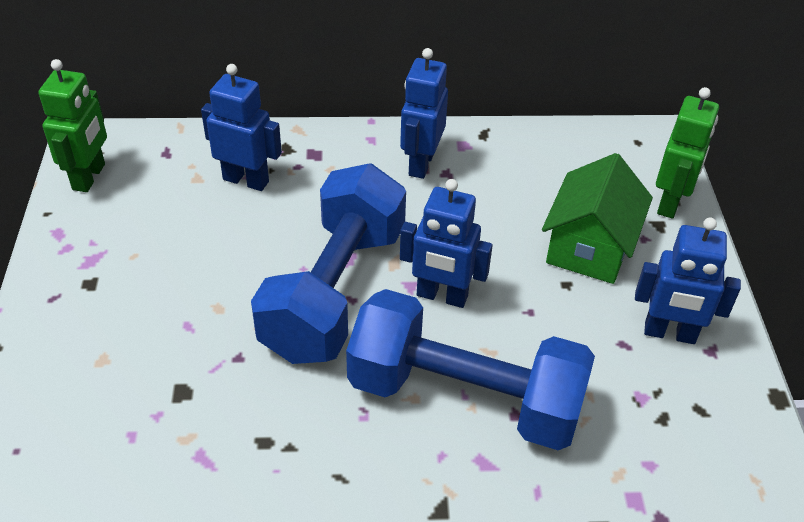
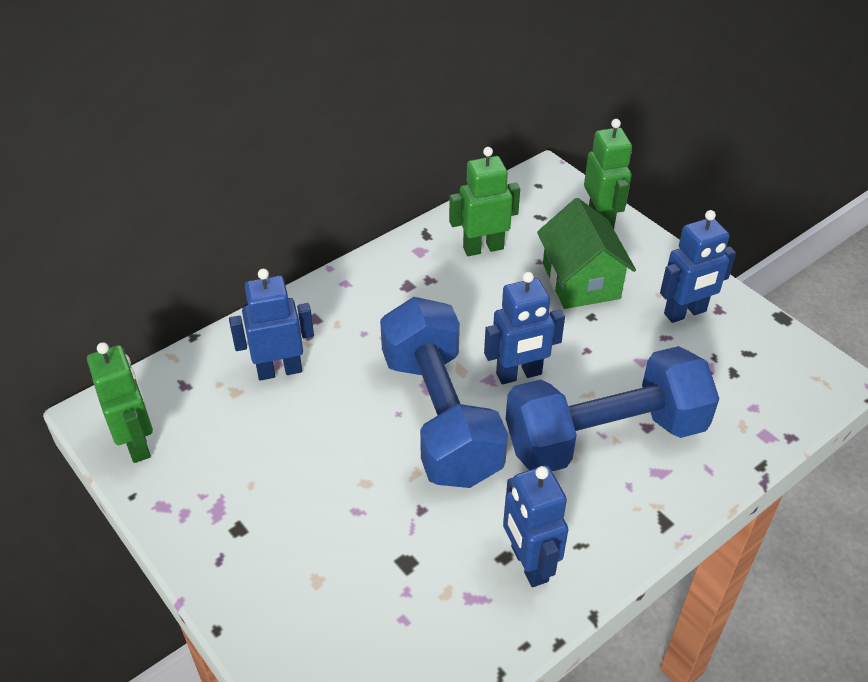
camera: 35 degrees left, 0 degrees up
blue robot [400,48,448,179] -> blue robot moved to [503,465,569,587]
none -> green robot [449,147,520,256]

